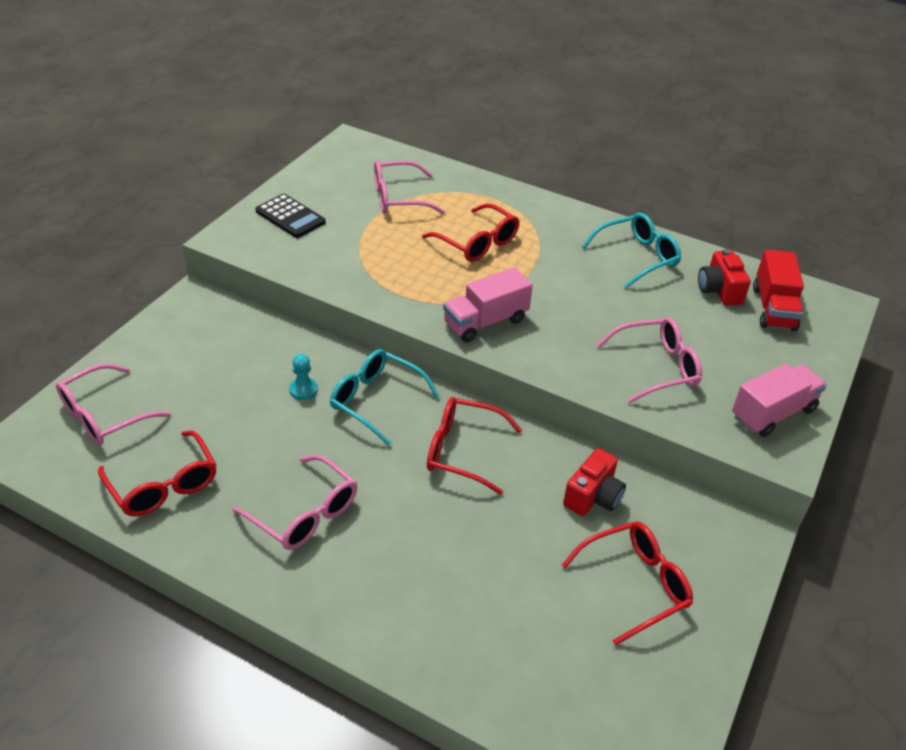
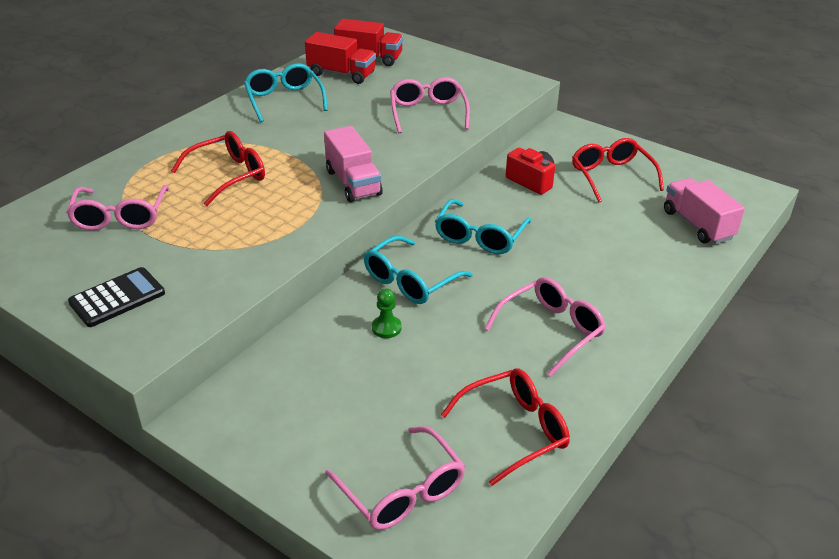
camera: 80 degrees left, 5 degrees down
turquoise pawn [289,354,318,400] -> green pawn [372,288,402,338]
red glasses [427,397,522,495] -> turquoise glasses [435,199,531,254]
red camera [698,249,751,306] -> red truck [305,32,376,84]
pink truck [732,364,827,437] -> pink truck moved to [664,178,745,244]

